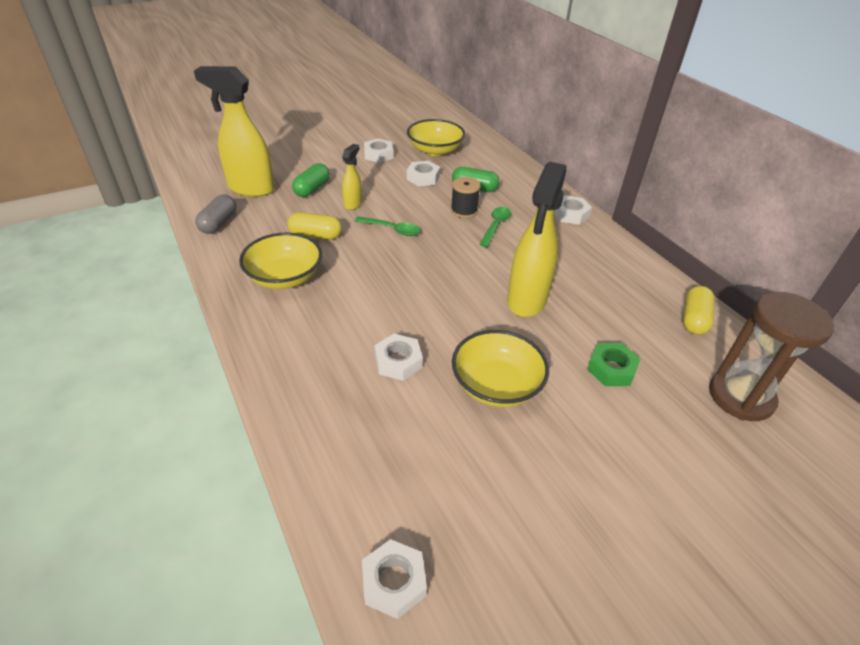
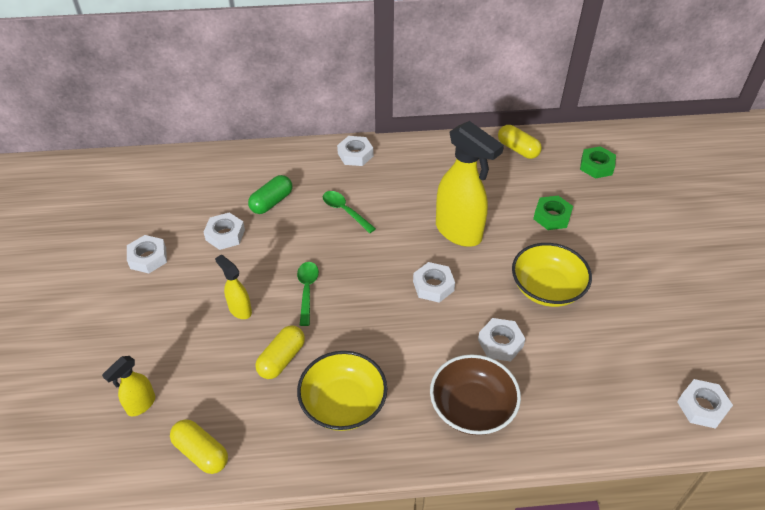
camera: 65 degrees left, 5 degrees up
yellow spray bottle [194,66,274,197] -> yellow spray bottle [102,356,155,416], size x0.49
grey capsule [195,194,236,234] -> yellow capsule [170,419,228,474]
green capsule [292,163,330,197] -> none
green spoon [354,217,421,236] -> green spoon turned 45 degrees counterclockwise [297,262,319,326]
yellow bowl [407,119,465,156] -> none
black spool [451,177,481,218] -> none
brown hourglass [709,292,834,421] -> green nut [580,146,616,179]
none -> white nut [413,262,455,303]
none -> brown bowl [430,354,521,435]

